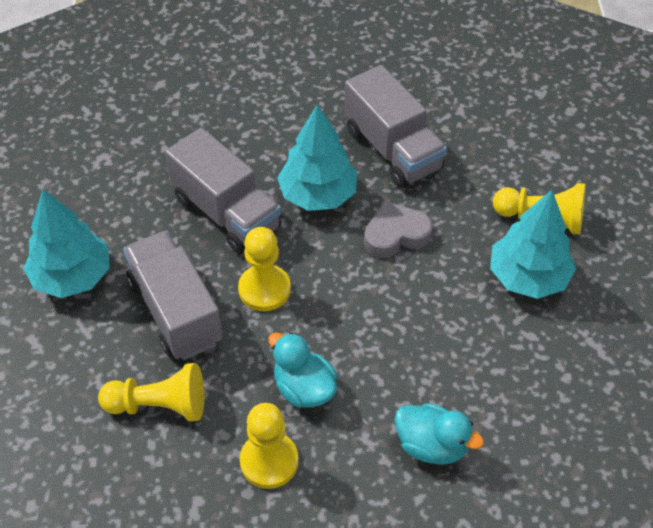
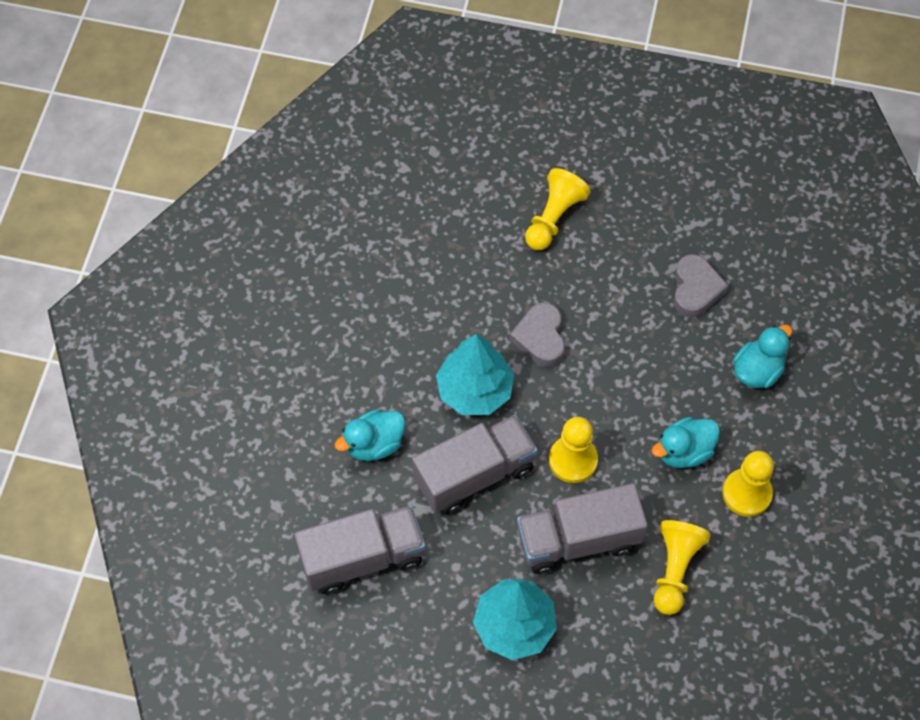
camera: 75 degrees left, 10 degrees up
grey truck [344,65,447,188] -> grey truck moved to [294,505,425,594]
turquoise tree [490,190,576,299] -> none
none -> turquoise duck [335,409,405,461]
none -> grey heart [673,254,729,317]

